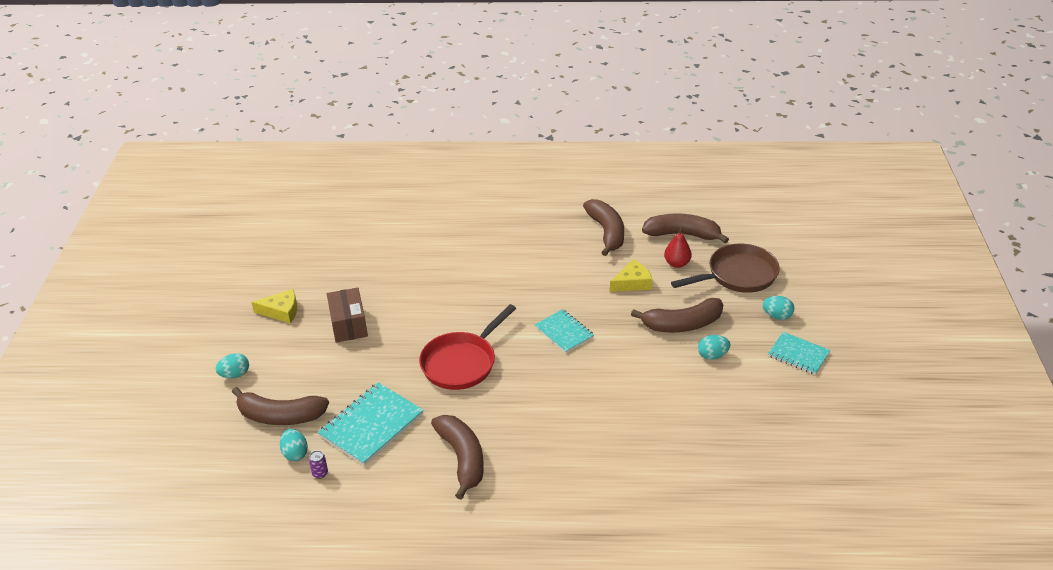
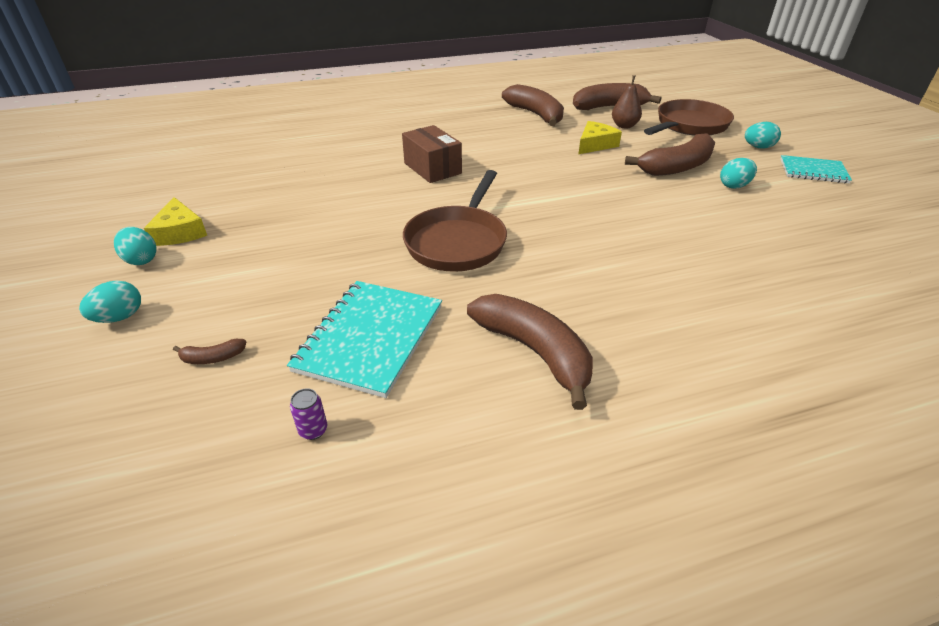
camera: 20 degrees left, 0 degrees up
brown banana [232,387,329,425] -> brown banana [173,339,246,364], size x0.41
yellow cheese [252,289,297,324] -> yellow cheese turned 90 degrees clockwise [144,197,207,246]
turquoise egg [280,429,308,461] -> turquoise egg moved to [114,227,157,265]
brown box [327,287,368,343] -> brown box moved to [402,125,462,183]
red pan [419,304,516,390] -> brown pan [403,170,507,272]
turquoise notebook [535,309,594,353] -> none
red pear [664,227,692,268] -> brown pear [612,75,642,129]

